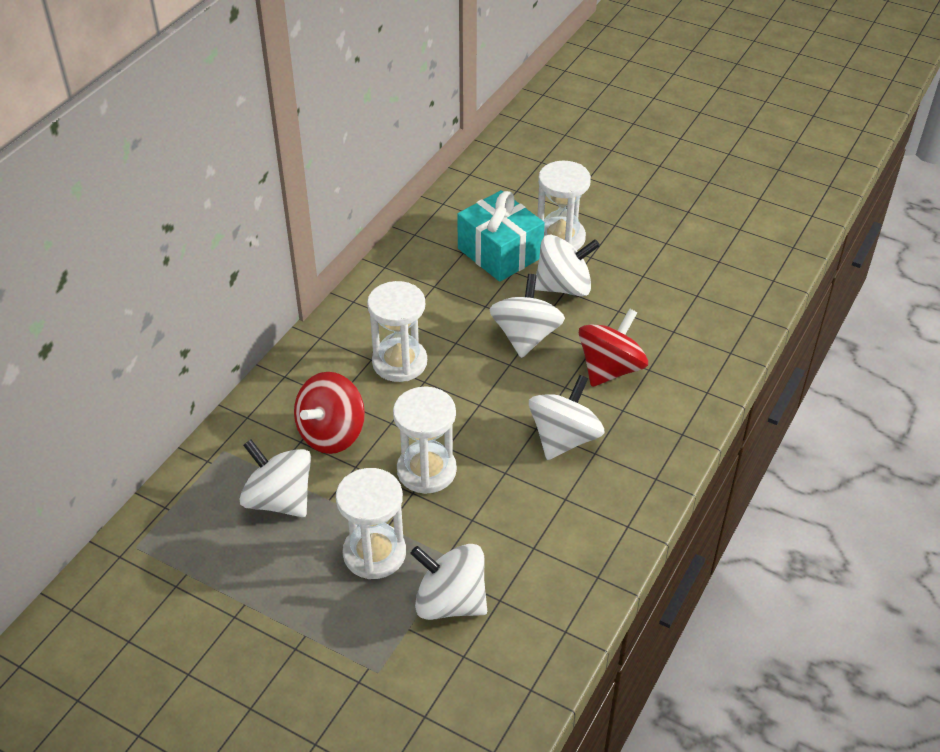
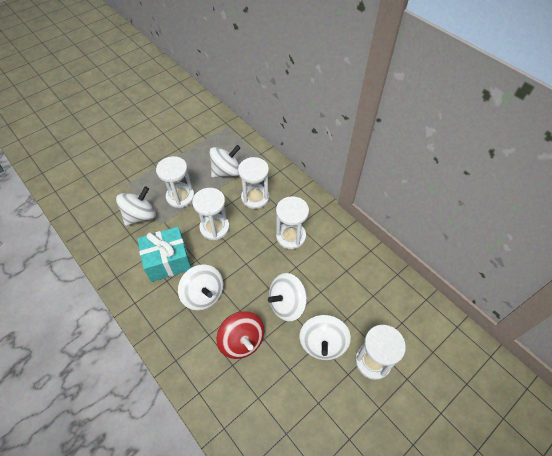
camera: 110 degrees right, 10 degrees up
red spinning top [294,372,365,454] -> white hourglass [238,157,270,209]
turquoise gift [457,190,545,282] -> turquoise gift moved to [137,227,191,282]
white spinning top [490,274,565,358] -> white spinning top turned 120 degrees clockwise [268,273,307,321]

